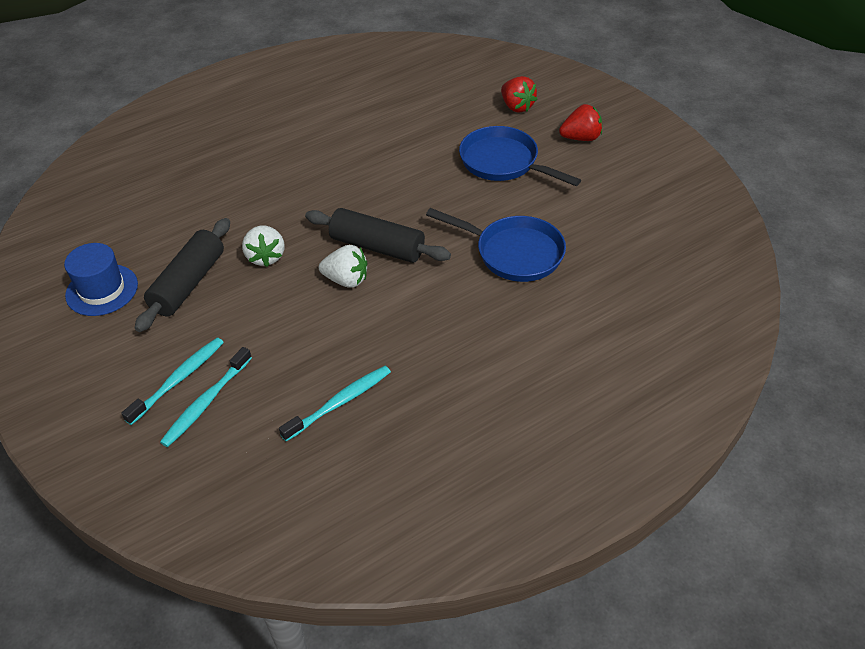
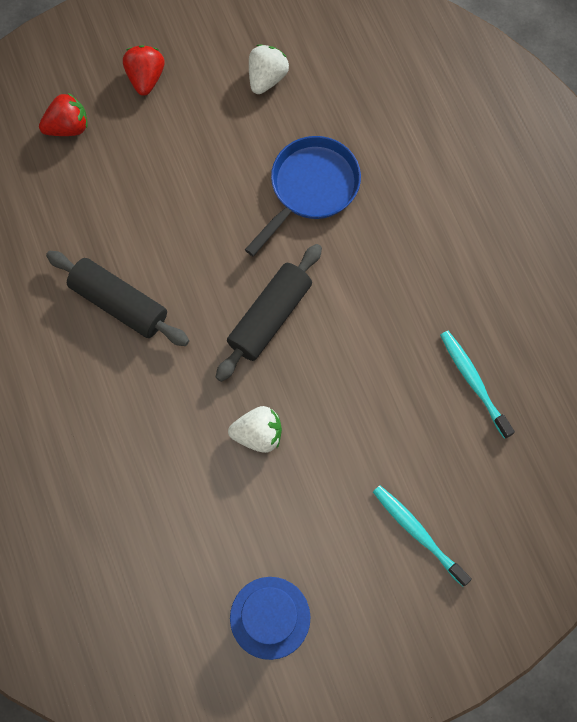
camera: 80 degrees left, 25 degrees up
black rolling pin [135,218,230,332] -> black rolling pin moved to [46,251,189,346]
turquoise toothbrush [160,347,252,447] -> none
white strawberry [319,245,367,288] -> white strawberry moved to [249,44,289,94]
blue pan [459,126,581,186] -> none

